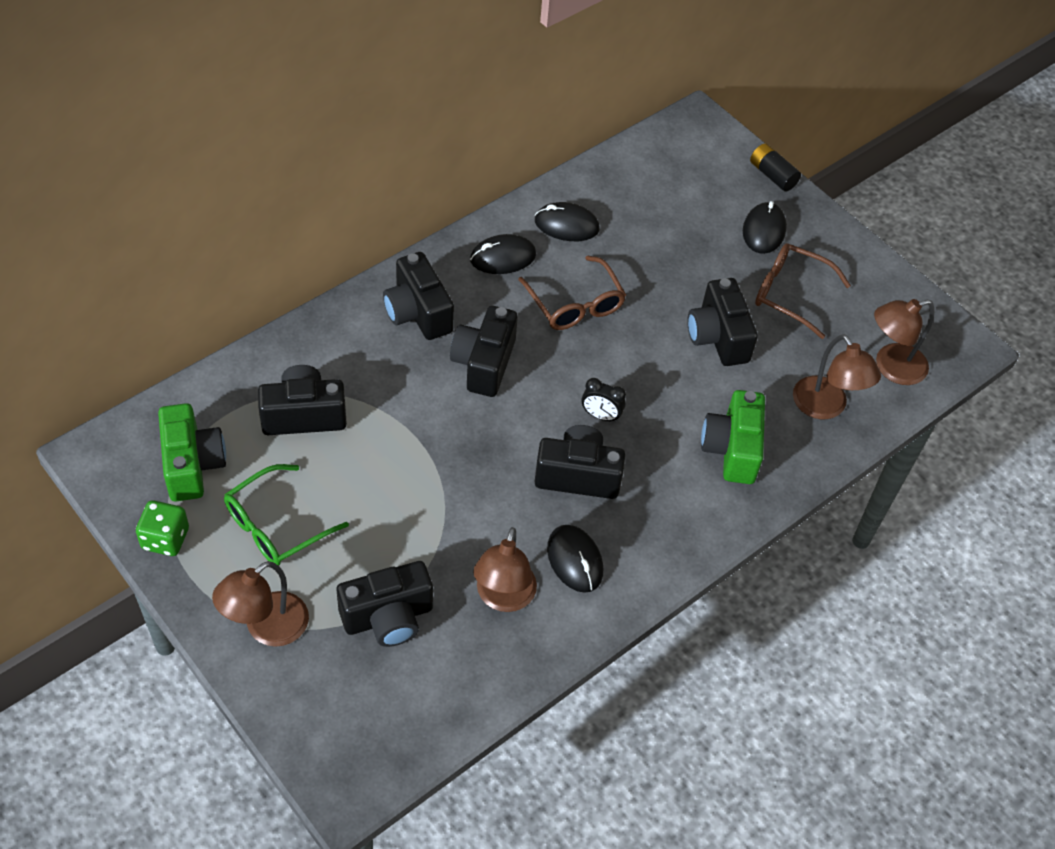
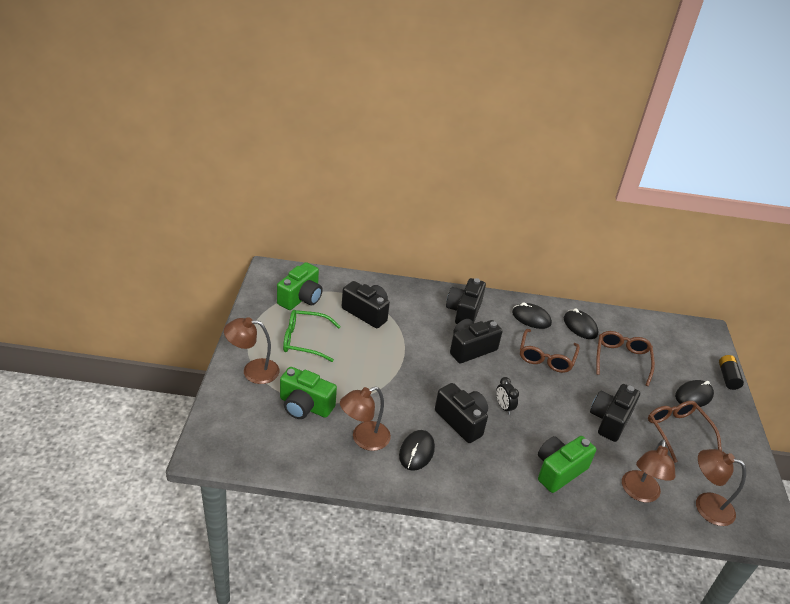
camera: 45 degrees right, 15 degrees down
green dice [136,500,189,556] -> none
black camera [337,561,433,647] -> green camera [280,367,337,419]
none -> brown glasses [596,331,655,386]

